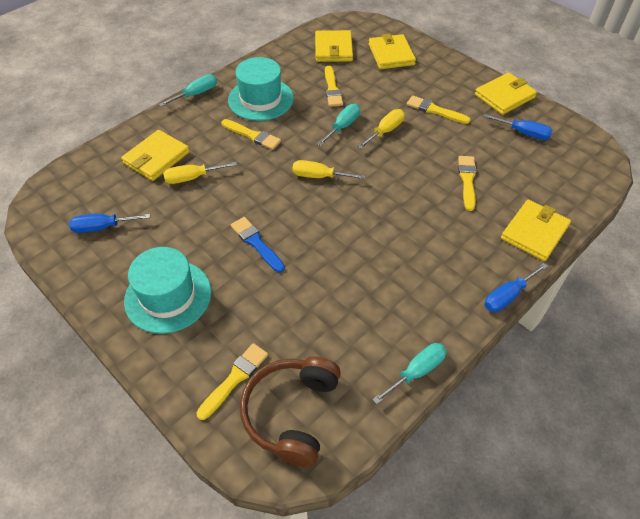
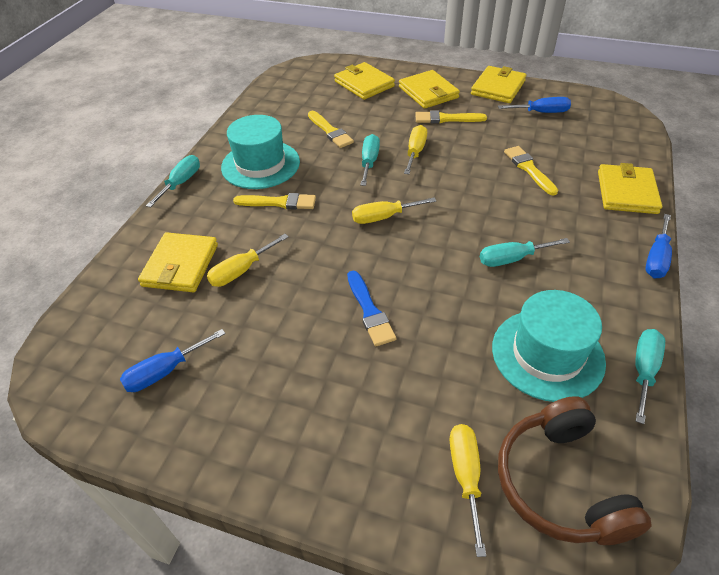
camera: 25 degrees left, 5 degrees down
turquoise hat [124,247,211,334] -> turquoise hat moved to [492,290,606,402]
yellow brush [196,343,268,420] -> yellow screwdriver [450,424,486,557]
blue brush [231,217,285,272] -> blue brush turned 135 degrees counterclockwise [347,271,396,346]
yellow wallet [315,30,353,62] -> yellow wallet moved to [399,70,460,109]
none -> turquoise screwdriver [480,238,570,267]

